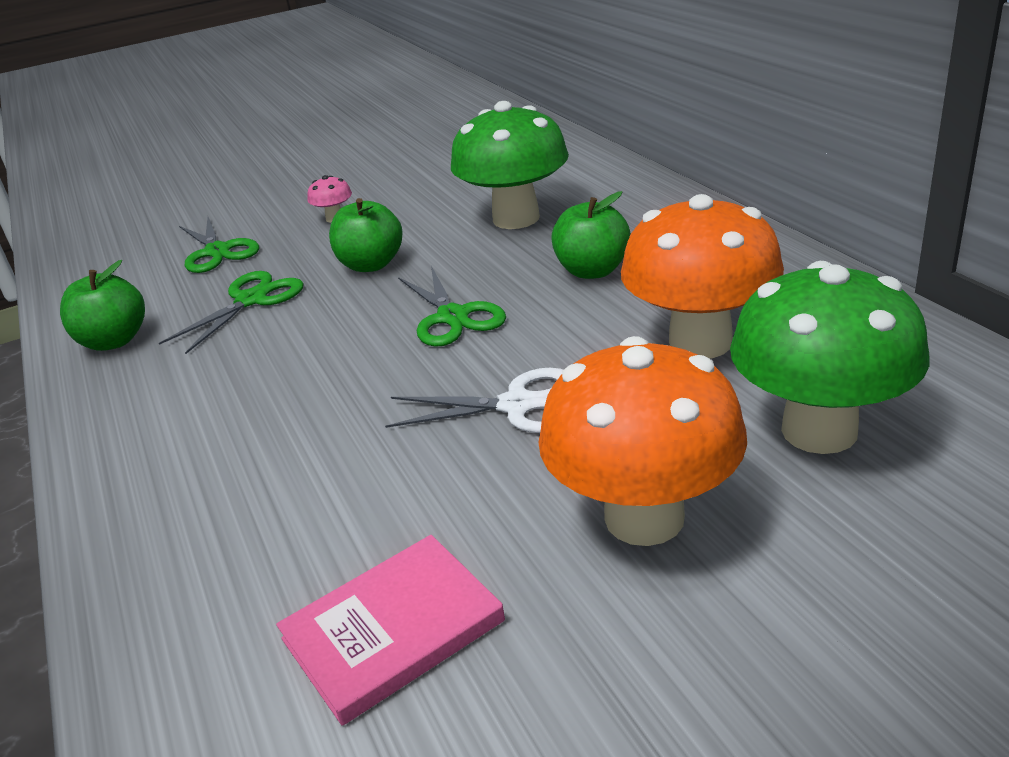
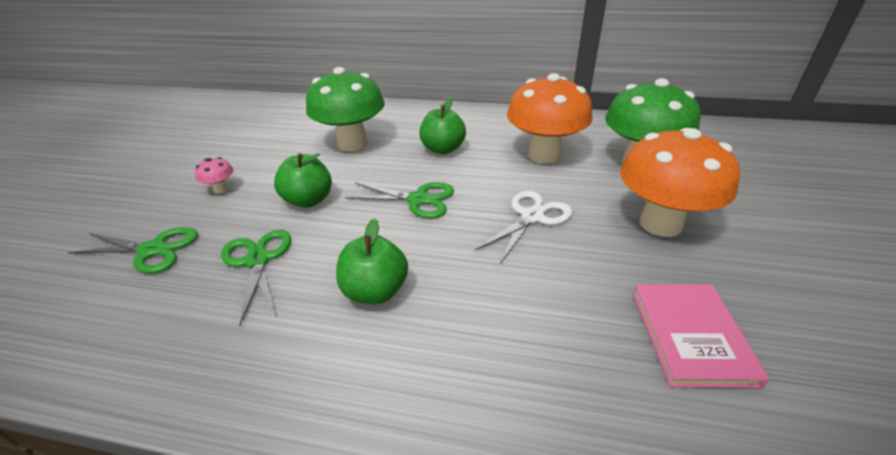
camera: 55 degrees left, 5 degrees up
green apple [60,260,145,351] -> green apple moved to [336,218,408,304]

